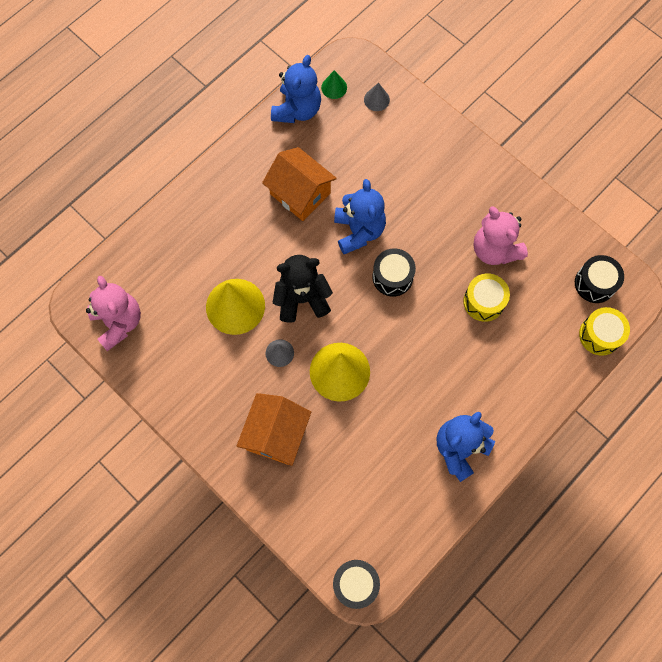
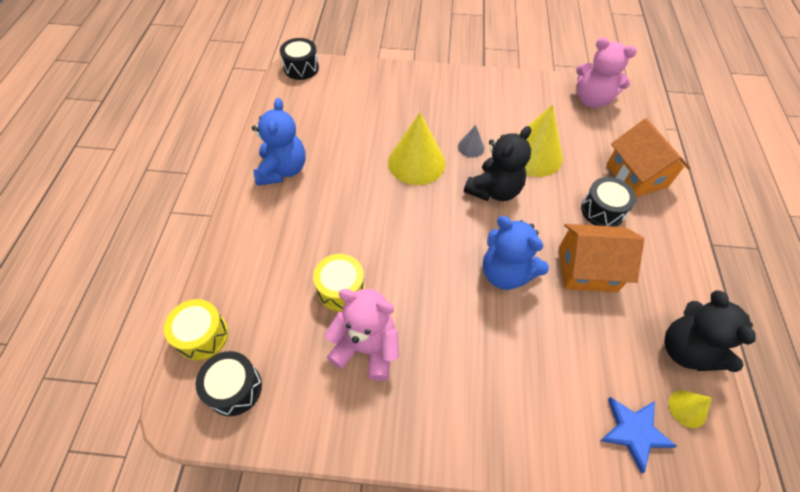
camera: 140 degrees right, 15 degrees down
orange house [237,393,311,466] -> orange house moved to [606,118,690,197]
blue teddy bear [271,55,321,123] -> black teddy bear [664,290,755,372]
green cone [321,70,347,99] -> yellow cone [669,390,712,428]
grey cone [364,83,390,111] -> blue star [600,397,677,473]
black drum [372,249,416,297] -> black drum moved to [581,177,636,227]

